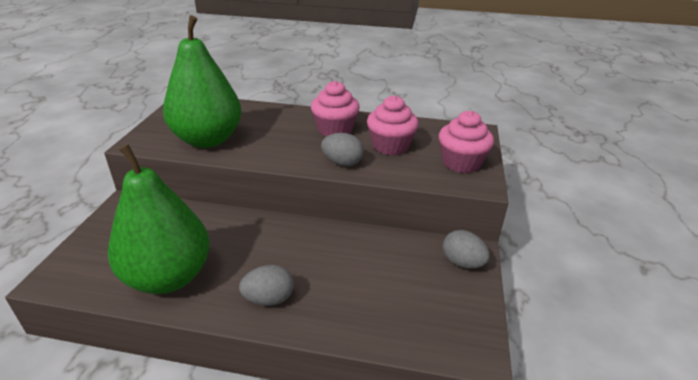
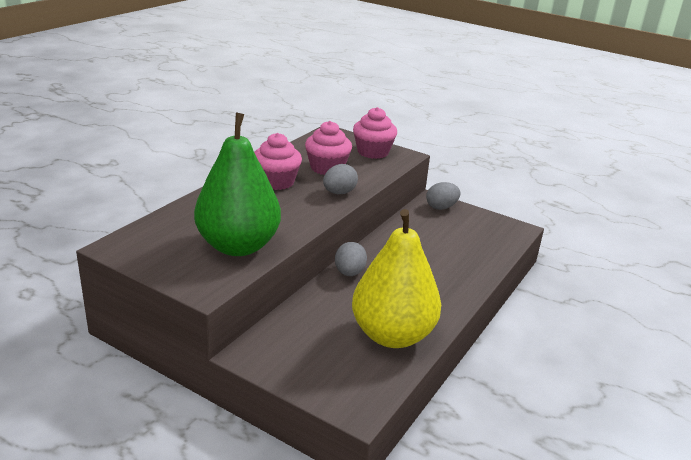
camera: 70 degrees left, 5 degrees down
green pear [108,144,210,294] -> yellow pear [352,209,441,348]
grey egg [239,265,294,306] -> grey egg moved to [335,242,367,276]

